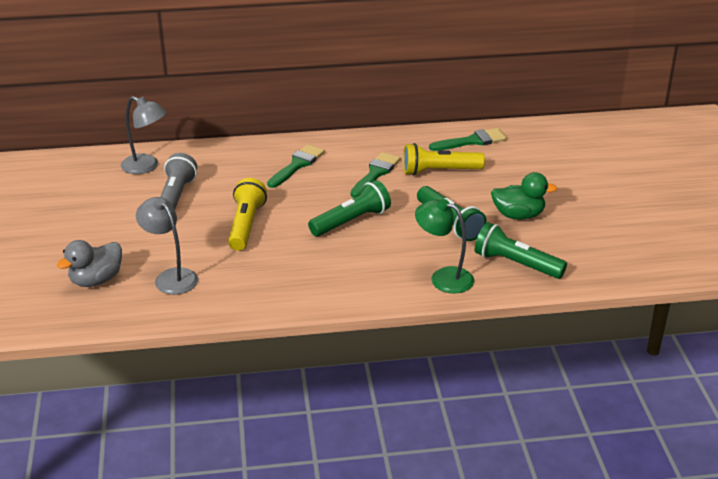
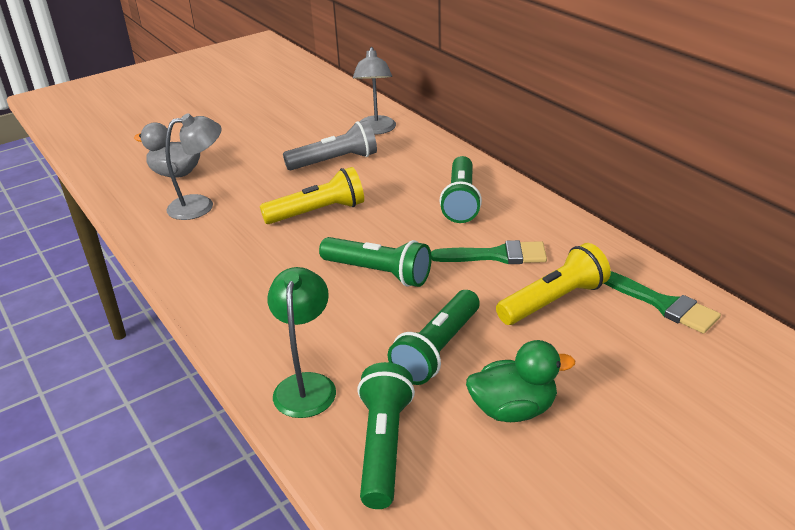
camera: 65 degrees right, 0 degrees up
grey lamp [136,197,198,295] -> grey lamp turned 45 degrees clockwise [165,113,222,220]
green brush [267,144,325,188] -> green flashlight [439,156,482,223]
yellow flashlight [403,143,485,176] -> yellow flashlight turned 90 degrees clockwise [496,243,611,325]
green duck [491,172,558,220] -> green duck turned 75 degrees counterclockwise [466,340,575,422]

